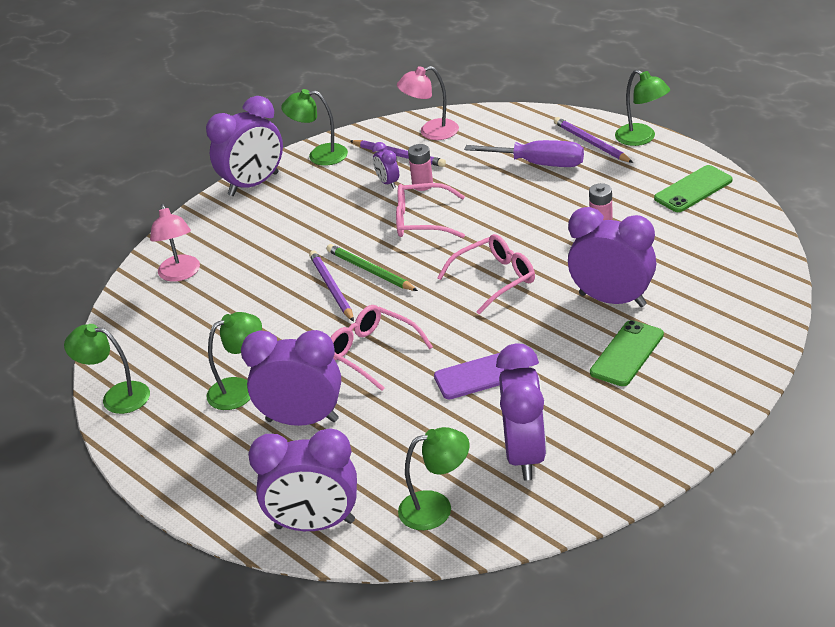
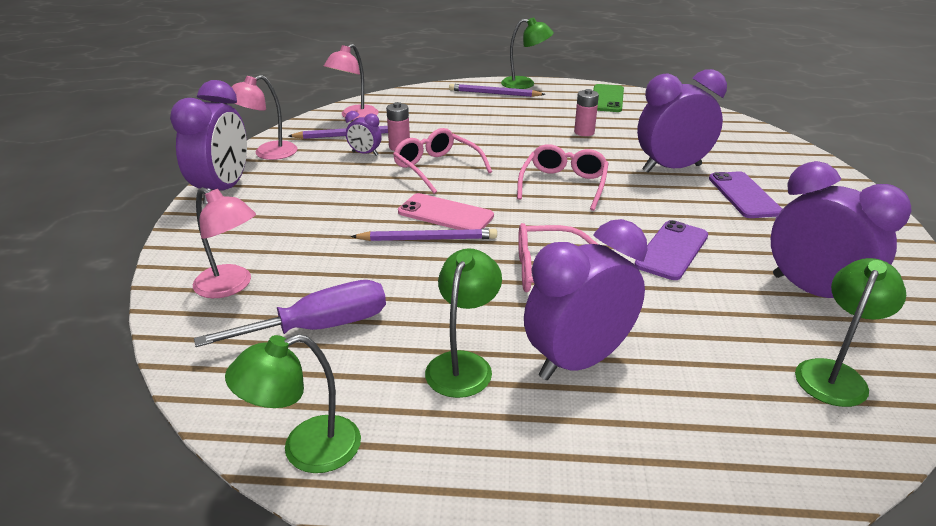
camera: 45 degrees left, 5 degrees down
purple clock [248,428,357,531] -> none
green lamp [281,89,348,166] -> pink lamp [232,75,298,160]
purple pencil [309,251,354,322] -> purple pencil turned 150 degrees clockwise [351,228,497,241]
green pencil [327,244,418,291] -> pink phone [398,193,494,230]
pink glasses [396,183,465,238] -> pink glasses turned 90 degrees clockwise [393,128,492,194]
purple screwdriver [464,140,584,167] -> purple screwdriver moved to [194,280,386,347]
green phone [590,320,664,386] -> purple phone [709,171,782,218]

